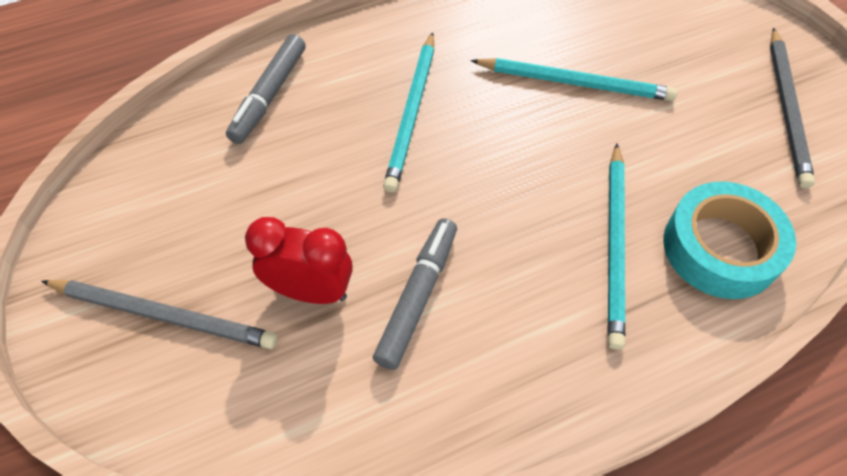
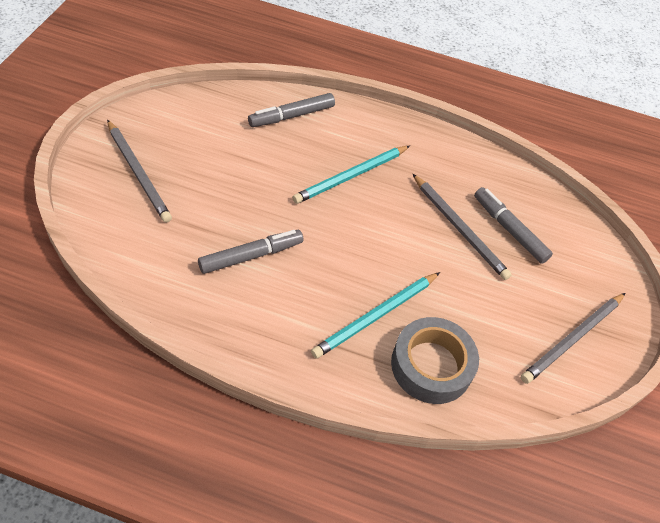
camera: 35 degrees right, 5 degrees down
red clock [245,217,353,304] -> none
turquoise pencil [470,58,677,101] -> grey pencil [413,174,512,280]
turquoise tape [663,182,796,299] -> grey tape [391,317,479,404]
none -> grey marker [474,187,553,264]

